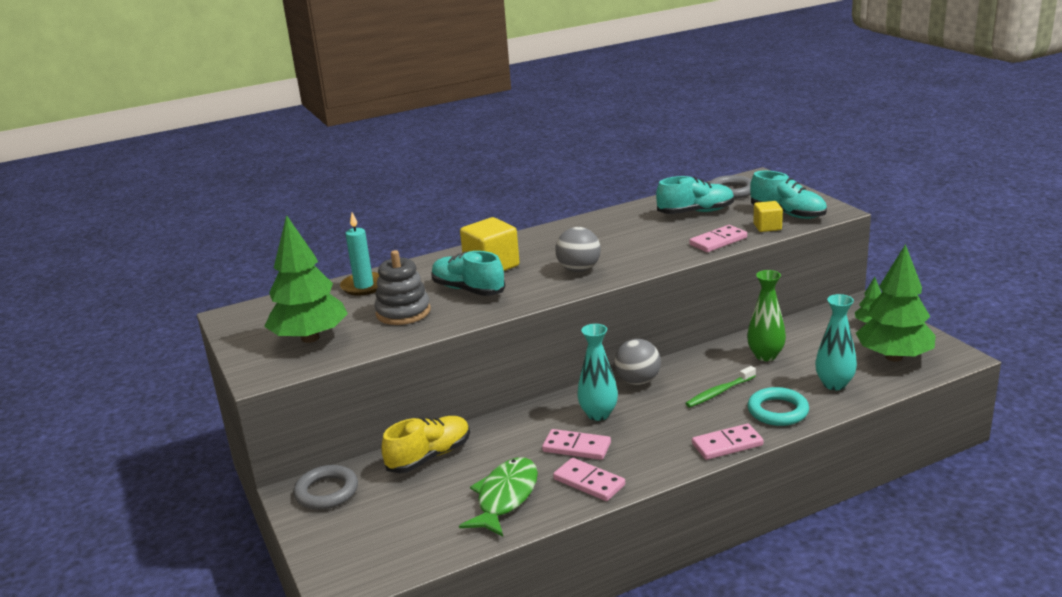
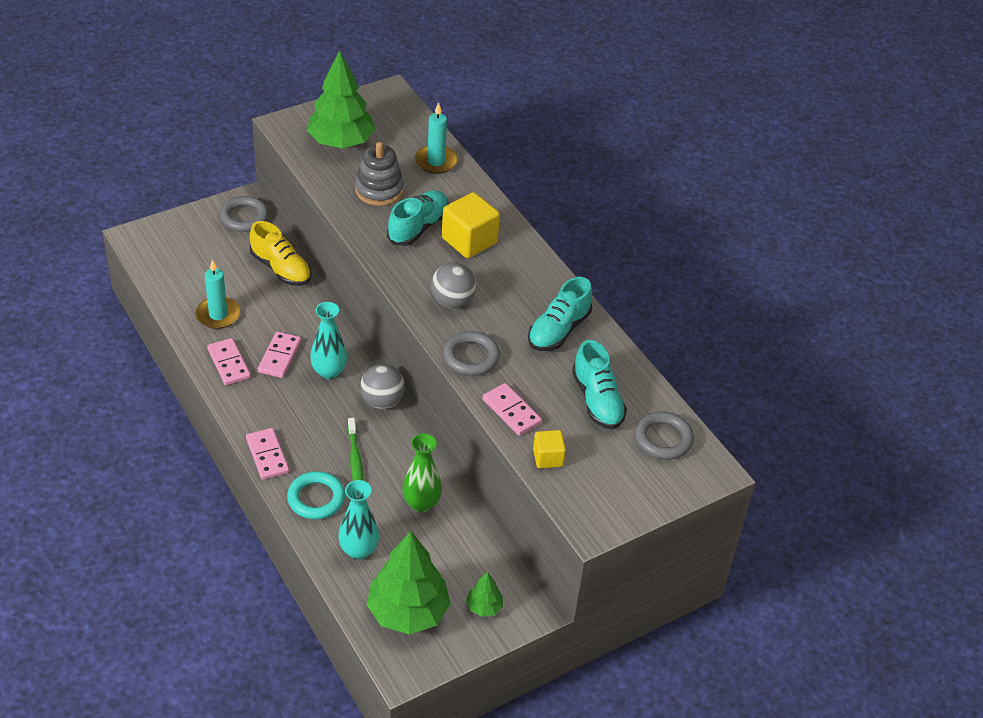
camera: 80 degrees right, 20 degrees up
green fish [459,457,538,537] -> turquoise candle [196,259,240,329]
pink domino [553,458,625,501] -> pink domino turned 60 degrees counterclockwise [207,338,251,385]
green toothbrush [685,366,756,407] -> green toothbrush turned 150 degrees counterclockwise [348,418,363,481]
turquoise shoe [750,171,827,219] -> turquoise shoe moved to [528,277,592,351]
none -> grey ring [443,331,500,376]

